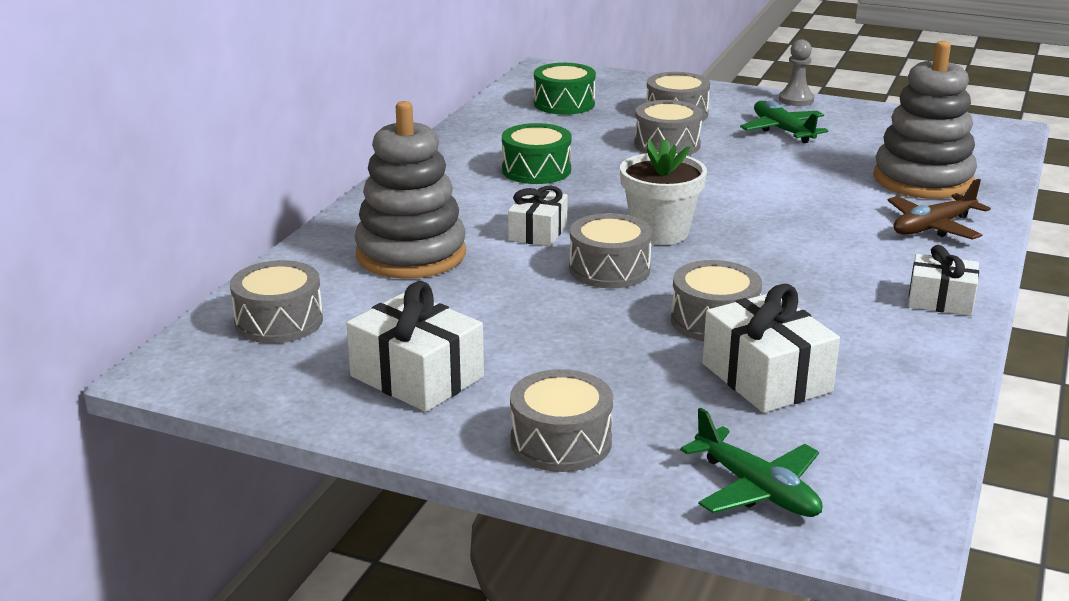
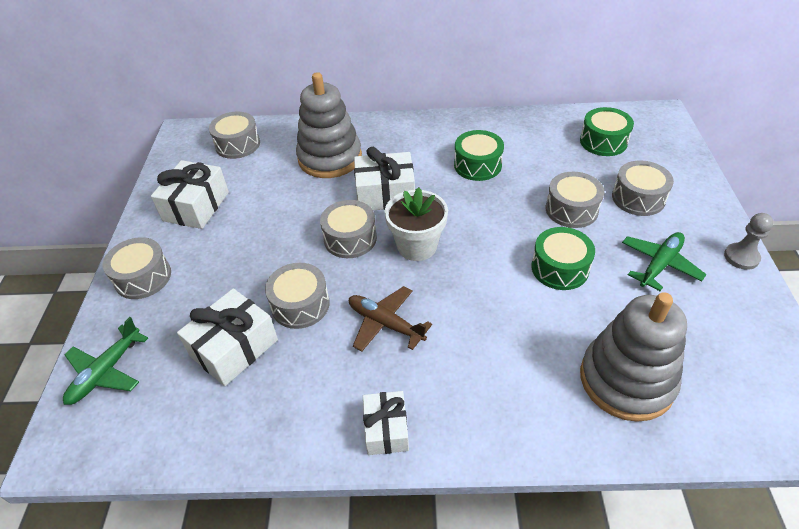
camera: 70 degrees right, 20 degrees up
white gift [508,186,568,247] -> white gift [354,147,415,210], size x1.55
brown plane [887,179,991,240] -> brown plane moved to [349,286,432,352]
none -> green drum [531,227,595,290]

